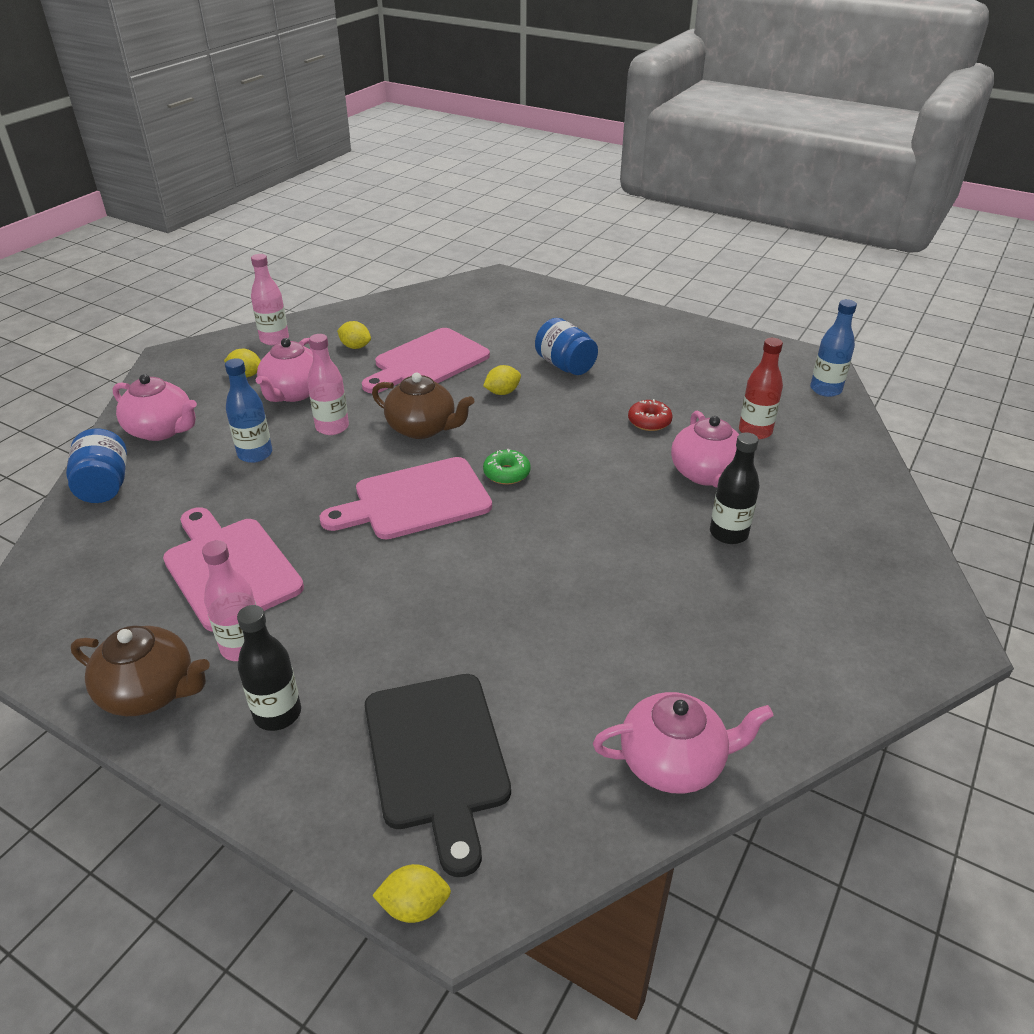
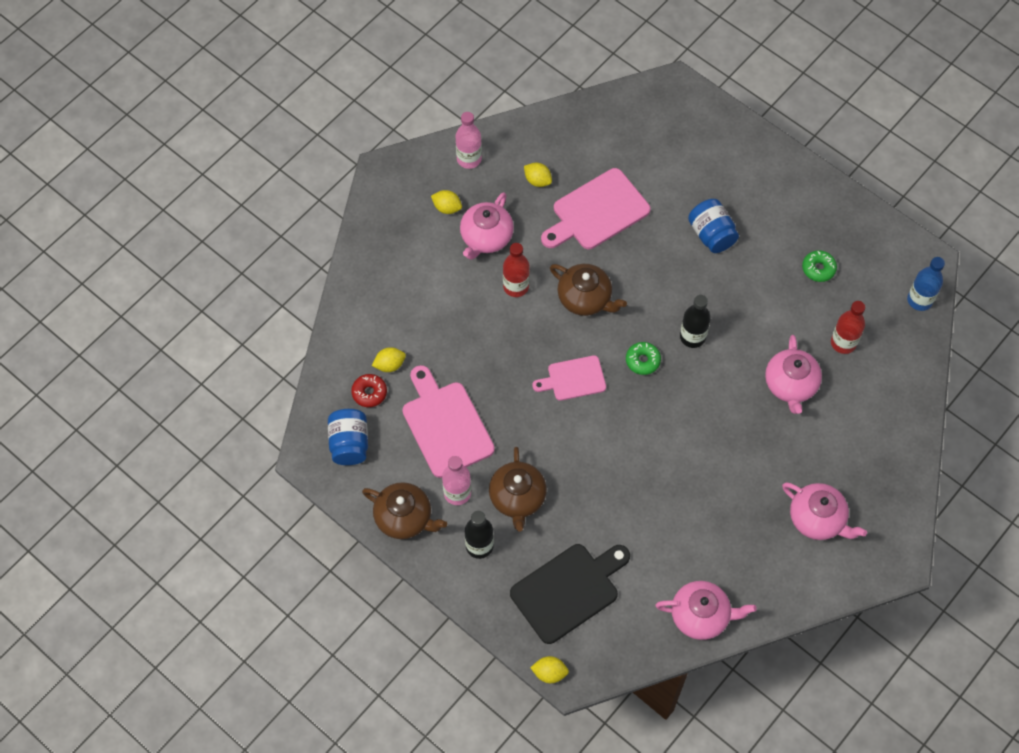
camera: 10 degrees right, 25 degrees up
blue jar [66,428,127,503] -> blue jar moved to [328,409,368,465]
pink teapot [113,374,197,441] -> pink teapot moved to [782,482,867,540]
blue bottle [225,358,272,463] -> none
pink bottle [307,334,349,435] -> red bottle [503,243,530,297]
pink cutting board [320,457,492,539] -> pink cutting board [532,355,606,401], size x0.61
black cutting board [365,674,511,877] -> black cutting board turned 120 degrees counterclockwise [510,544,630,644]
yellow lemon [483,365,521,395] -> yellow lemon moved to [372,347,406,372]
red donut [628,399,673,431] -> red donut moved to [351,374,387,407]
black bottle [710,432,760,544] -> black bottle moved to [680,295,711,348]
none -> brown teapot [489,447,547,531]
none -> green donut [802,250,837,282]

